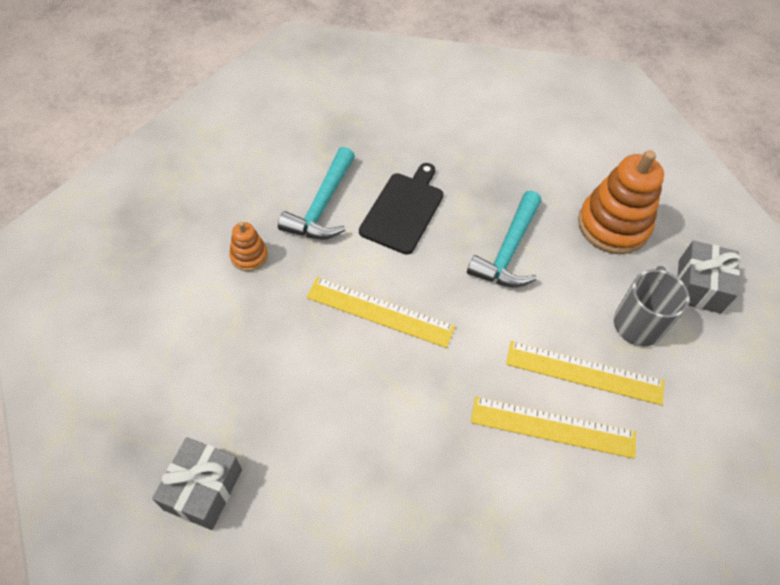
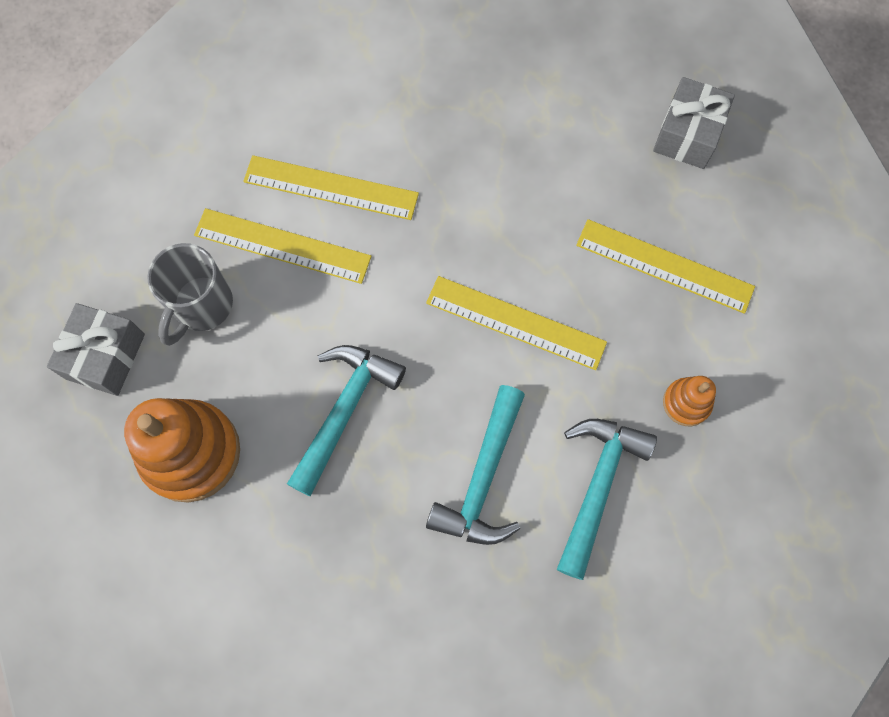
camera: 175 degrees left, 15 degrees up
black cutting board [359,163,444,255] -> turquoise hammer [426,385,525,545]
none -> yellow ruler [576,219,755,314]

